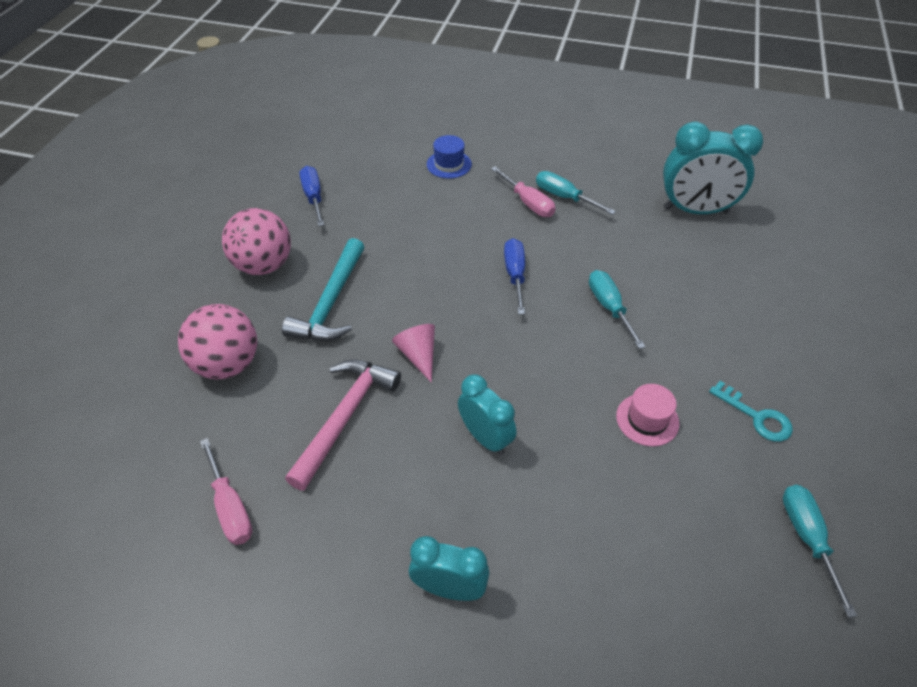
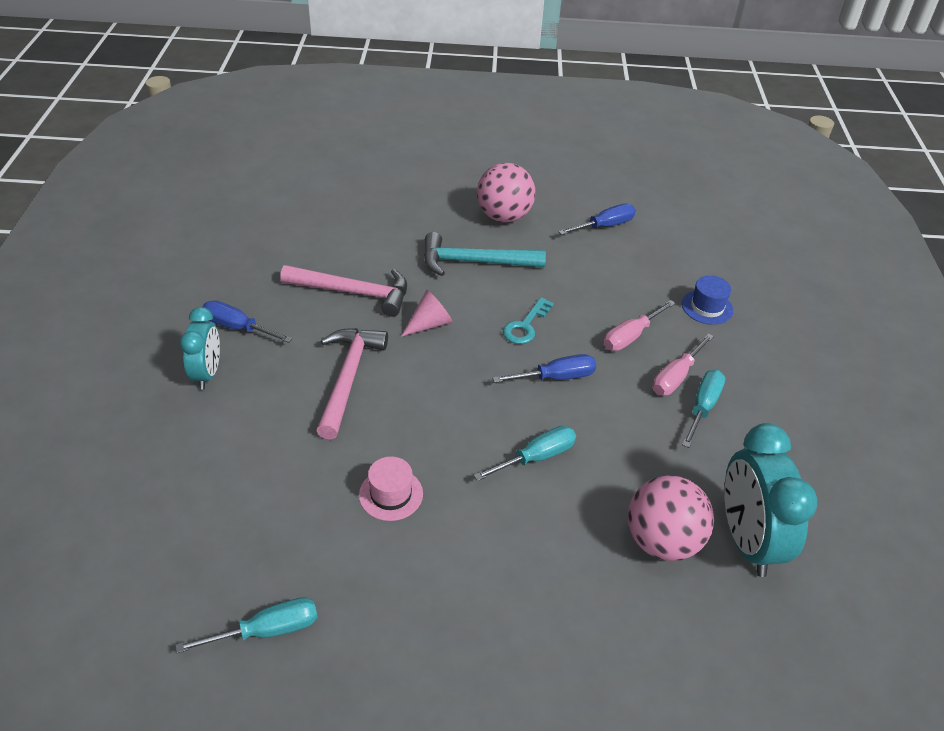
camera: 75 degrees right, 5 degrees down
pink ball [178,304,257,379] -> pink ball moved to [628,475,714,561]
pink screwdriver [200,438,253,545] -> pink screwdriver moved to [604,300,676,351]
turquoise clock [458,375,517,455] -> pink hammer [316,328,388,439]
turquoise key [709,381,793,442] -> turquoise key moved to [503,297,554,344]
none -> blue screwdriver [203,300,293,343]

